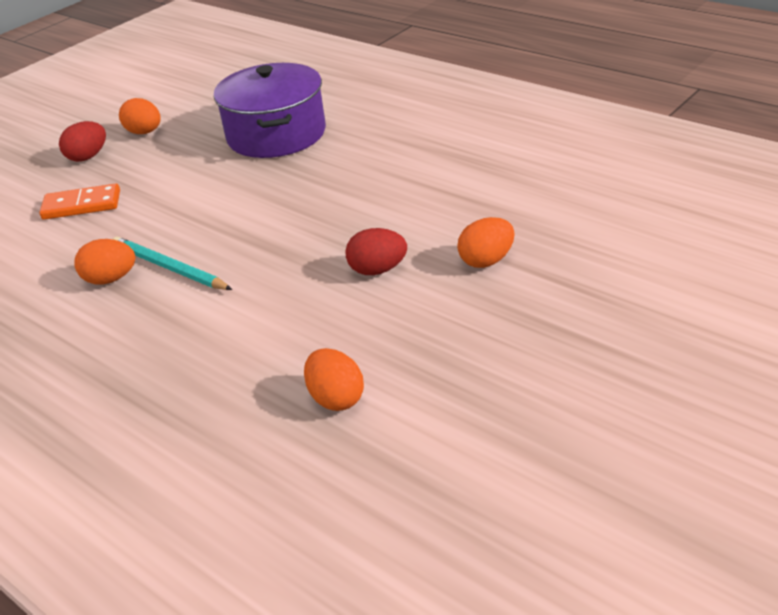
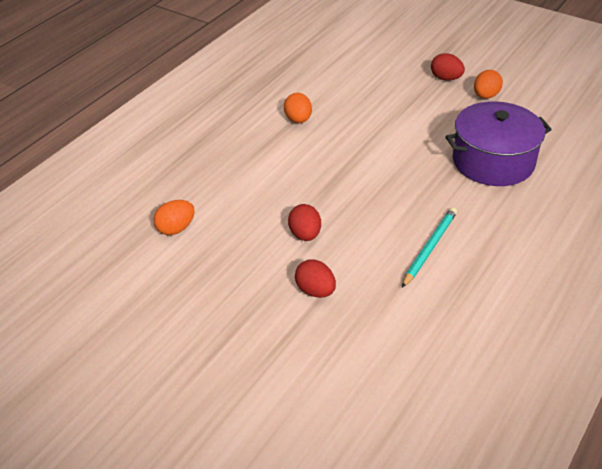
camera: 80 degrees right, 5 degrees up
orange domino [39,183,120,220] -> none
turquoise pencil [112,236,233,290] -> turquoise pencil moved to [402,207,457,288]
orange egg [457,217,515,268] -> red egg [295,259,336,298]

